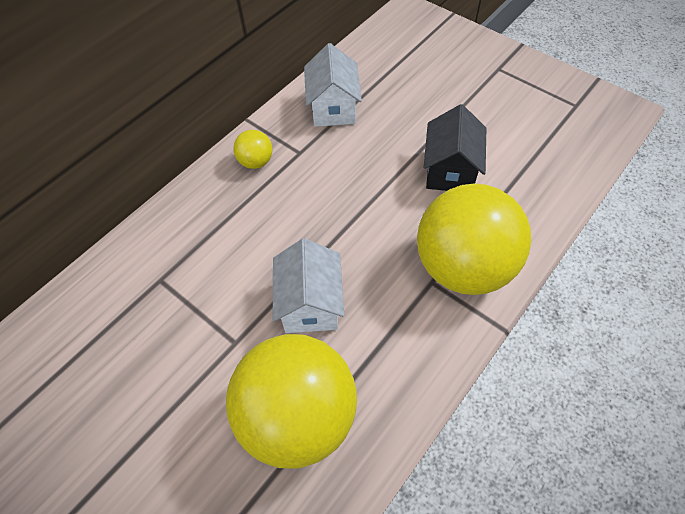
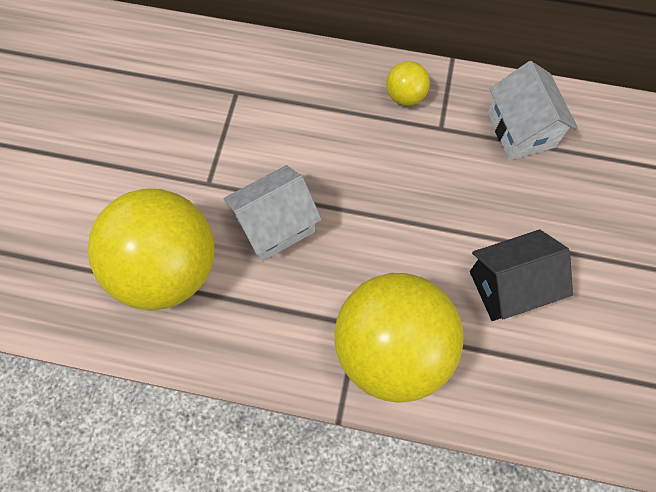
camera: 60 degrees right, 10 degrees up
white house [304,43,362,127] -> white house turned 75 degrees counterclockwise [488,61,578,160]

